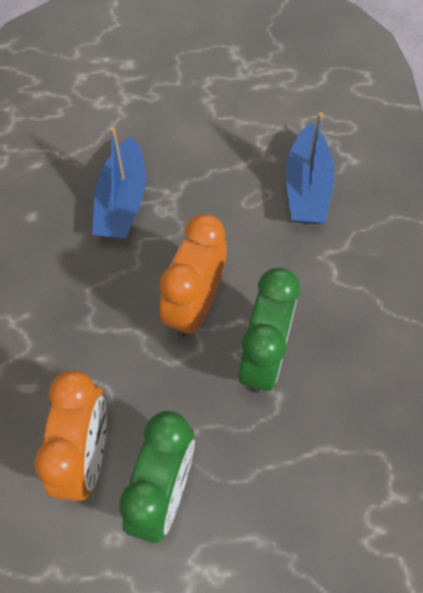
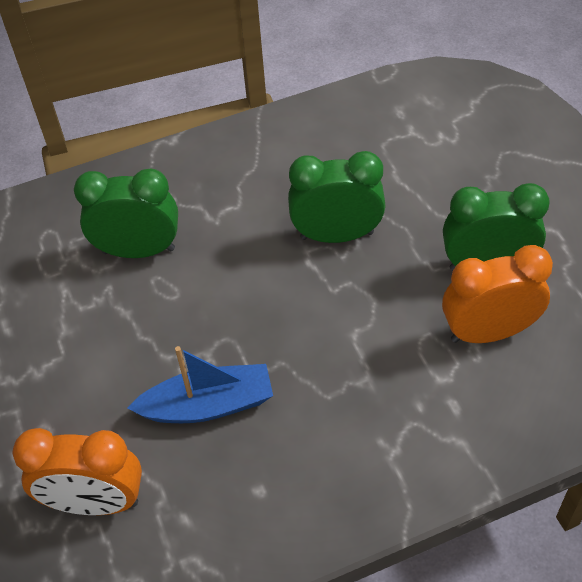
camera: 105 degrees left, 10 degrees down
orange clock [160,214,227,337] -> orange clock moved to [12,428,142,515]
blue boat [286,112,334,224] -> green clock [74,169,178,258]

